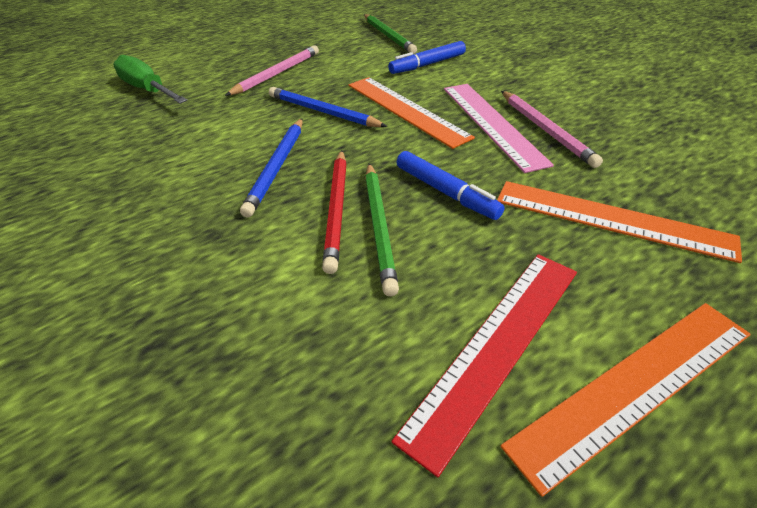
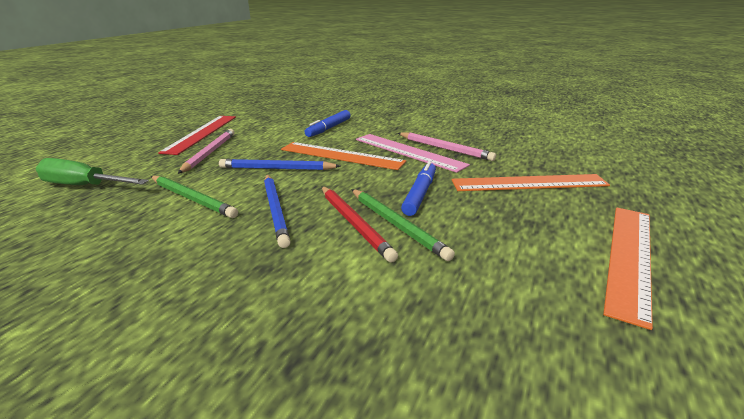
camera: 30 degrees left, 15 degrees down
green pencil [364,14,417,54] -> green pencil moved to [151,176,238,218]
red ruler [391,254,577,477] -> red ruler moved to [158,116,236,155]
blue marker [396,151,505,220] -> blue marker turned 90 degrees counterclockwise [401,161,436,216]

